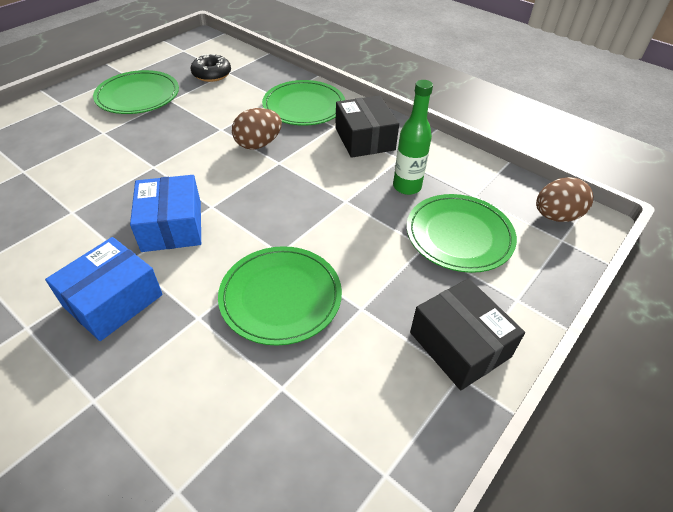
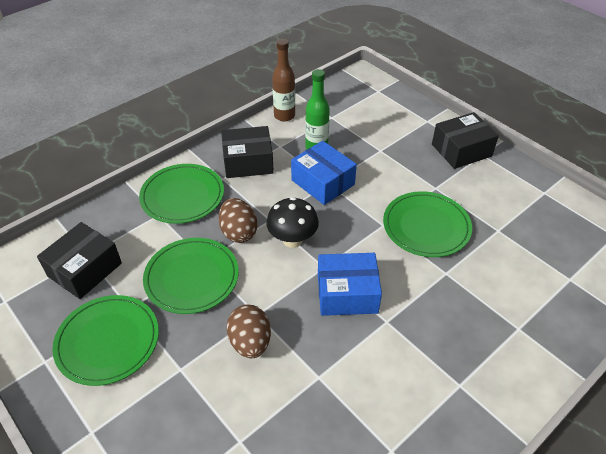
camera: 80 degrees left, 0 degrees up
blue box [45,237,163,341] -> blue box moved to [291,141,357,205]
black donut [191,54,231,82] -> black box [37,222,122,299]
green plate [407,194,517,273] -> green plate moved to [143,238,239,314]
brown egg [536,177,593,222] -> brown egg moved to [226,304,271,358]
none -> black mushroom [266,197,319,248]
none -> brown bottle [272,39,295,122]

